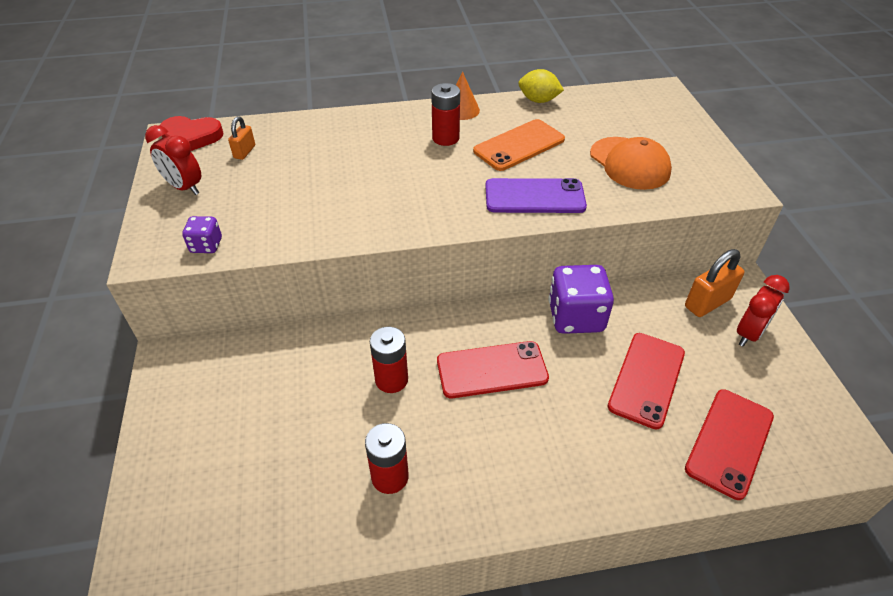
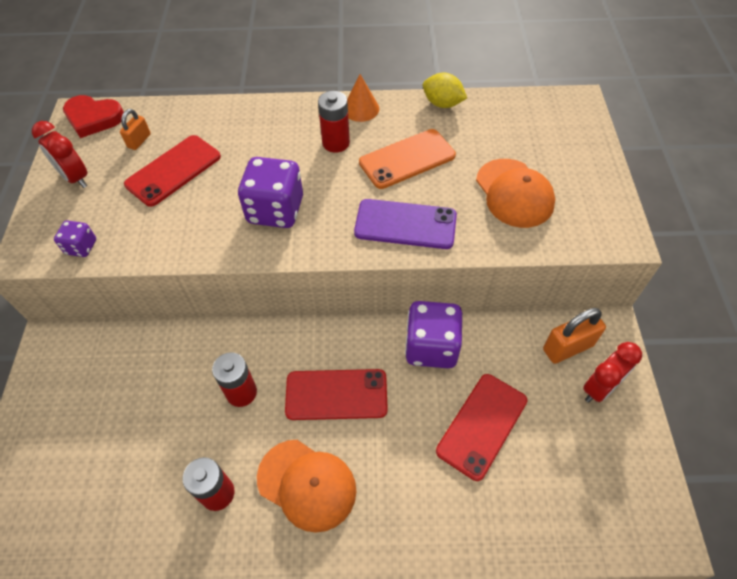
camera: 10 degrees right, 10 degrees up
red phone [685,389,774,500] -> red phone moved to [124,135,221,207]
none -> purple dice [238,157,303,228]
none -> orange cap [257,440,356,533]

